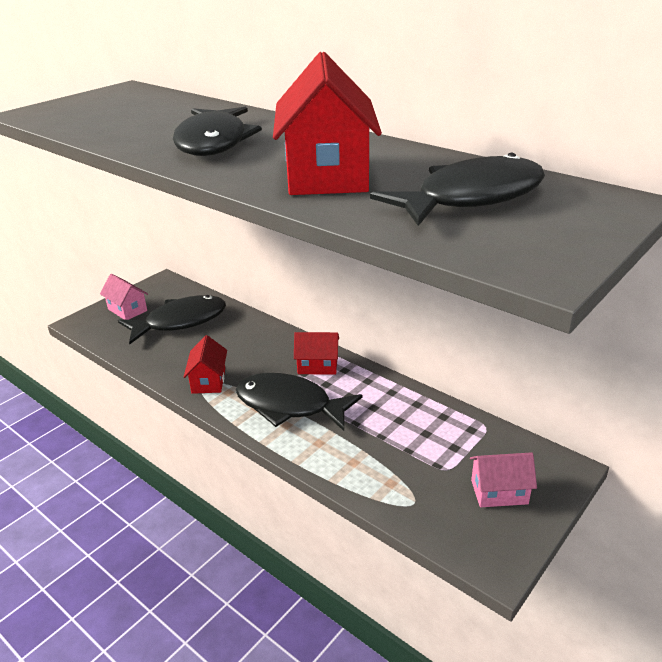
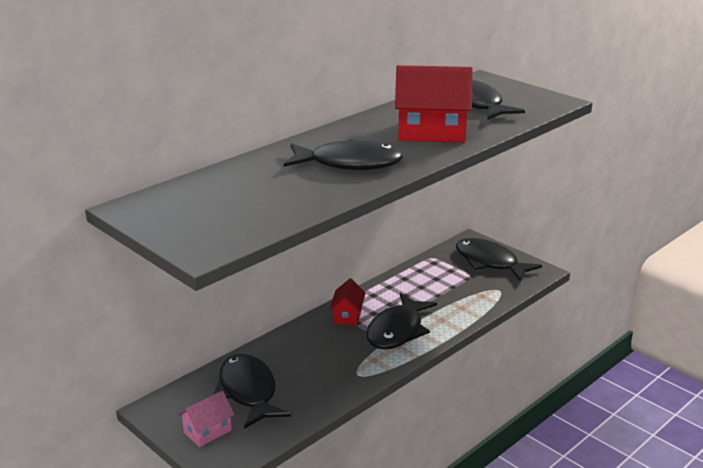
camera: 85 degrees left, 5 degrees down
red house [184,335,227,394] -> none
pink house [470,452,537,507] -> black fish [456,238,542,282]

